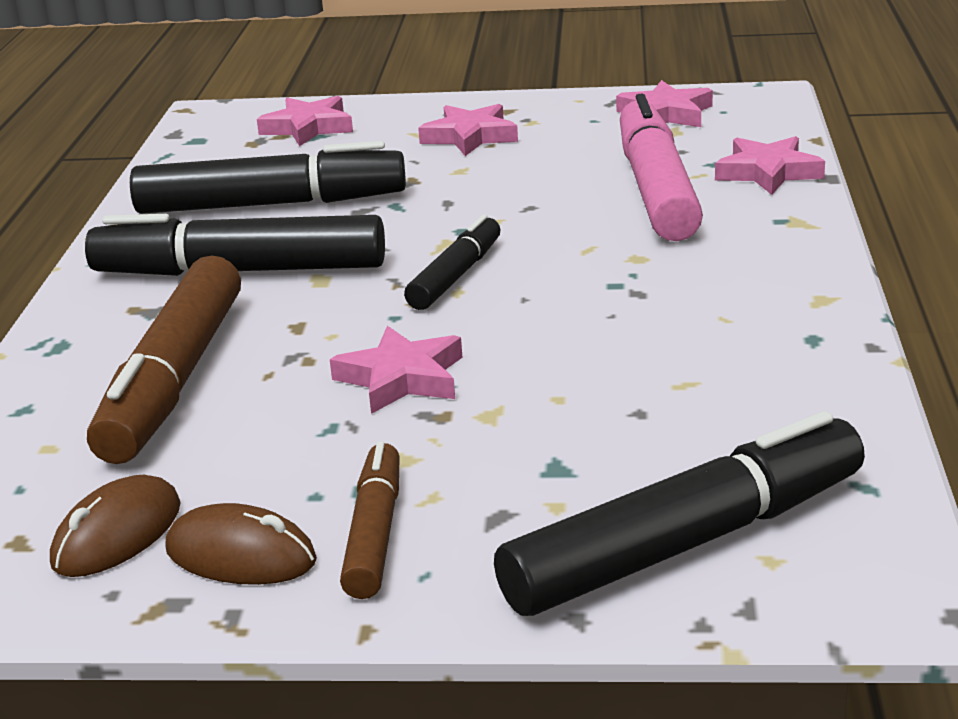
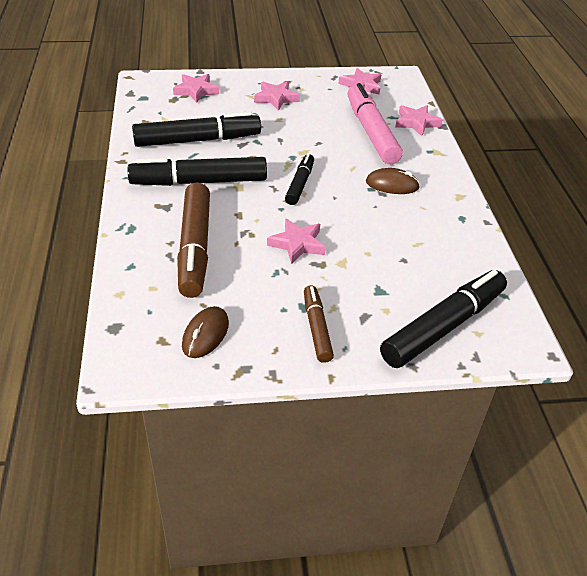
camera: 15 degrees left, 15 degrees up
brown mouse [165,503,317,585] -> brown mouse moved to [366,168,420,194]

